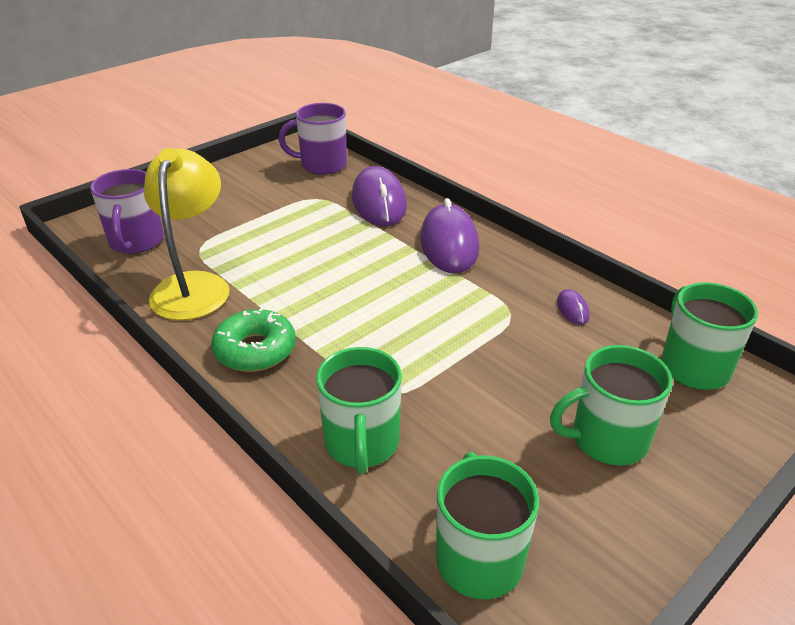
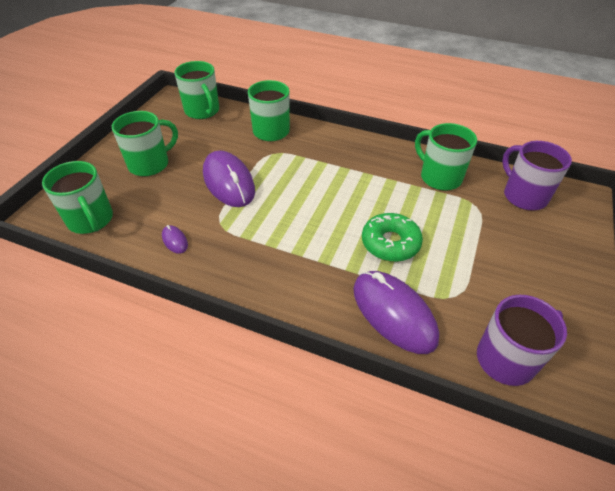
camera: 155 degrees right, 10 degrees up
yellow lamp [144,148,229,320] -> green mug [415,123,477,191]
green donut [211,307,296,372] -> green donut moved to [362,213,423,262]
purple mouse [420,198,479,274] -> purple mouse moved to [203,150,255,207]

